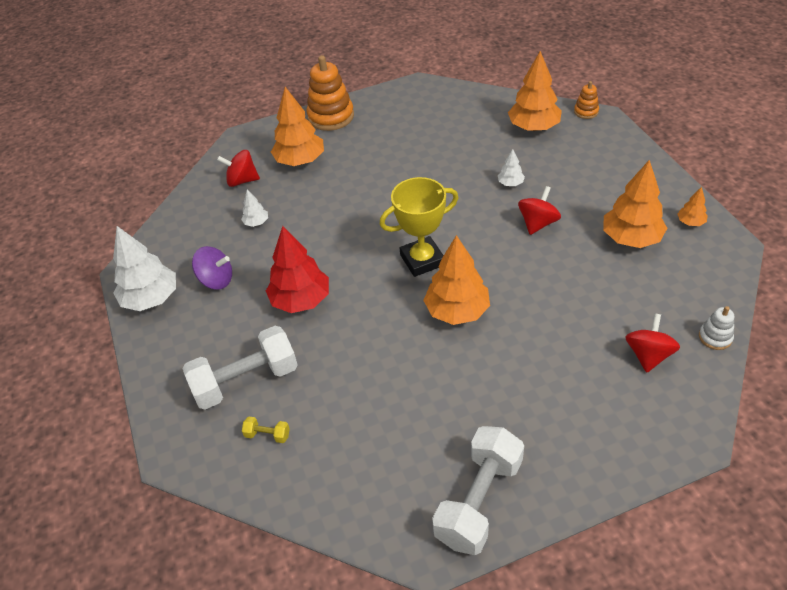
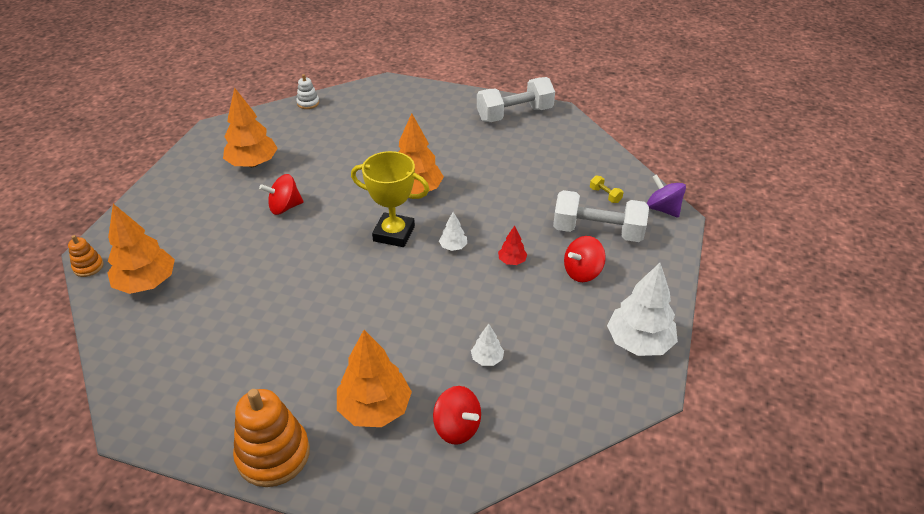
camera: 145 degrees left, 5 degrees down
purple spinning top [192,246,232,290] -> purple spinning top moved to [647,174,686,218]
red tree [266,226,329,313] -> red tree [498,226,527,265], size x0.47
white tree [498,149,525,186] -> white tree moved to [439,212,467,251]
red spinning top [625,313,680,373] -> red spinning top moved to [564,236,606,282]
orange tree [677,187,708,226] -> none

